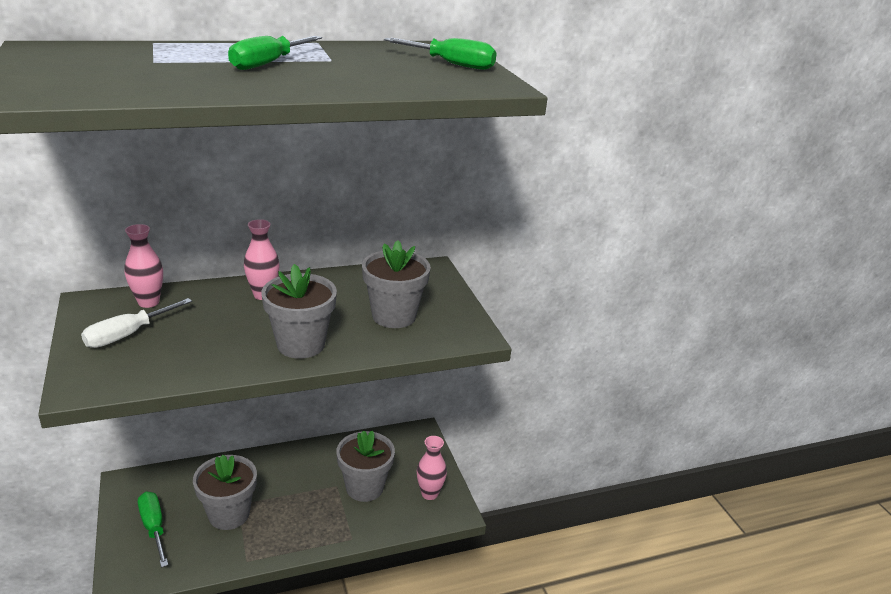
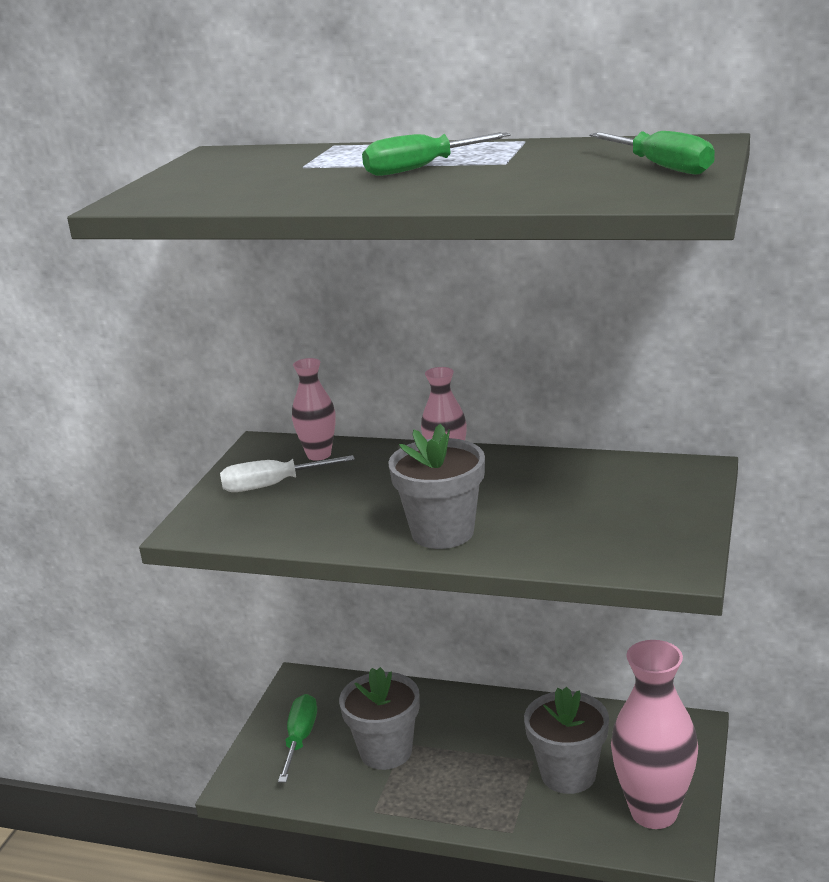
camera: 40 degrees right, 5 degrees down
grey flower pot [362,240,431,328] -> none
pink vase [417,436,447,500] -> pink vase [611,640,698,829], size x1.82

